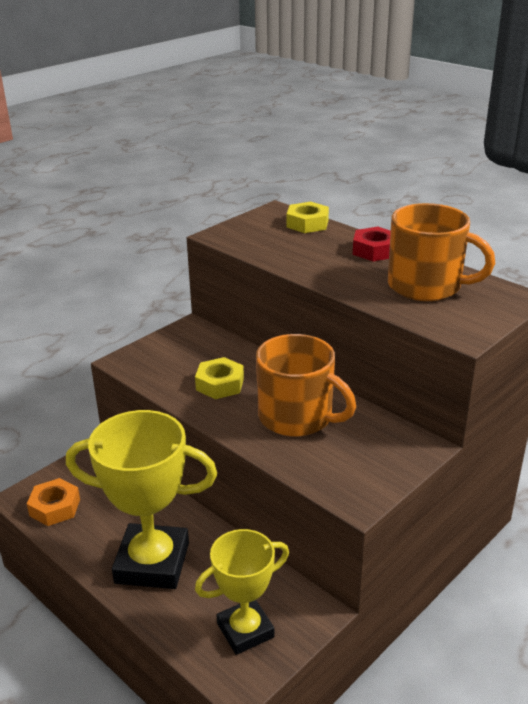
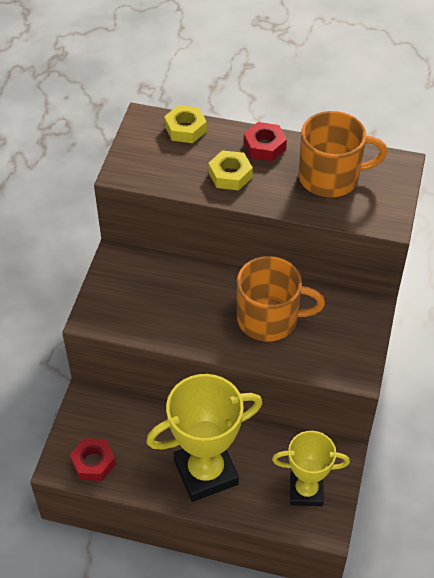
camera: 30 degrees left, 20 degrees up
orange nut [27,478,80,526] -> red nut [70,438,116,481]
yellow nut [195,357,244,399] -> yellow nut moved to [208,150,253,190]
yellow trophy [195,529,289,655] -> yellow trophy turned 60 degrees clockwise [272,431,350,506]

